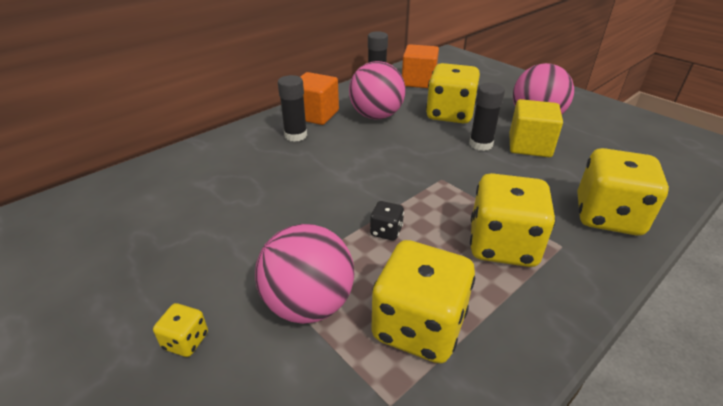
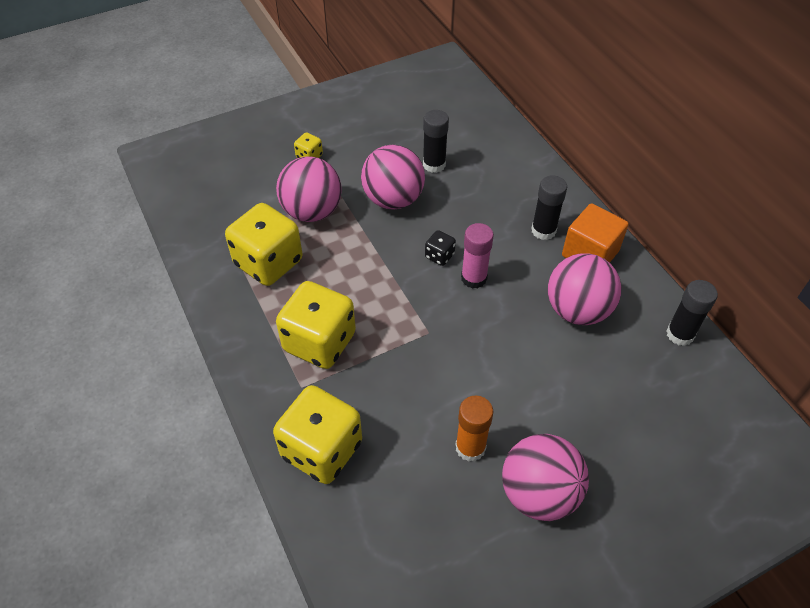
camera: 105 degrees right, 15 degrees up
black dice [370,201,404,241] -> black dice moved to [425,230,456,266]
orange cube [402,44,439,88] -> none
yellow dice [426,63,480,123] -> none
black glue stick [469,83,505,151] -> black glue stick moved to [423,110,449,173]
yellow cube [509,99,563,157] -> orange glue stick [455,396,493,462]
none -> pink ball [361,144,425,210]
none -> pink glue stick [461,223,494,289]

